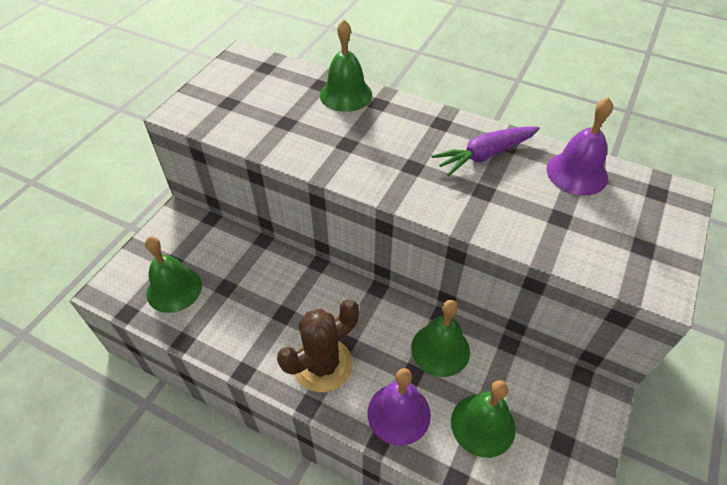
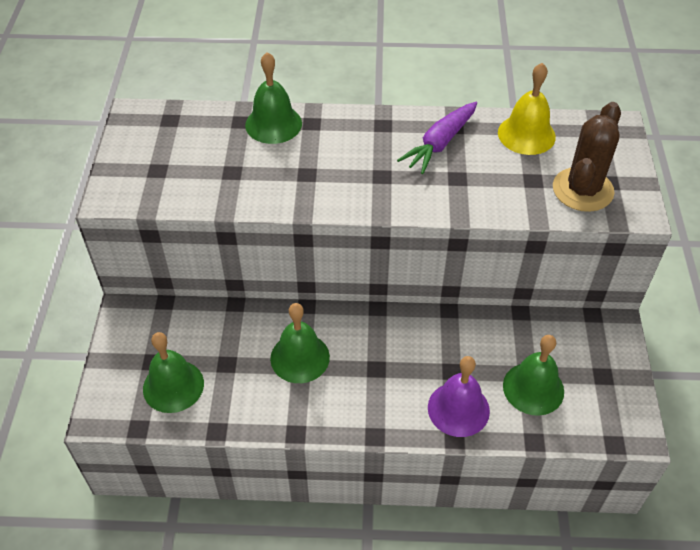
camera: 25 degrees left, 0 degrees up
brown cactus [277,299,359,392] -> brown cactus moved to [553,102,621,212]
green bell [411,300,470,377] -> green bell moved to [270,303,330,383]
purple bell [547,97,613,195] -> yellow bell [498,63,556,155]

